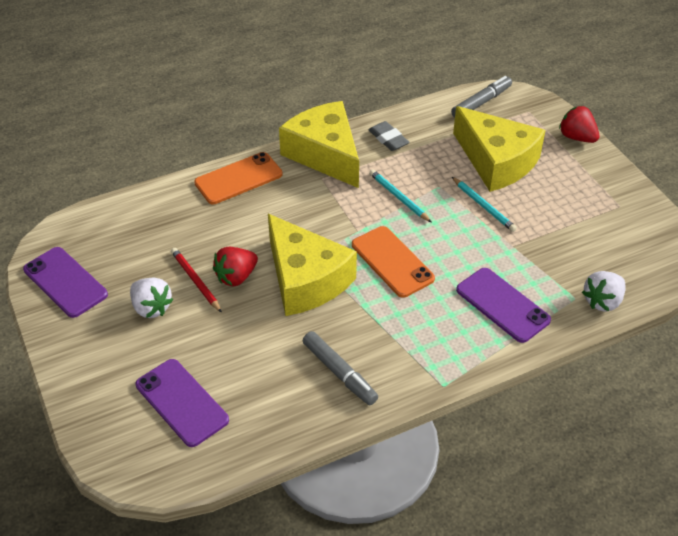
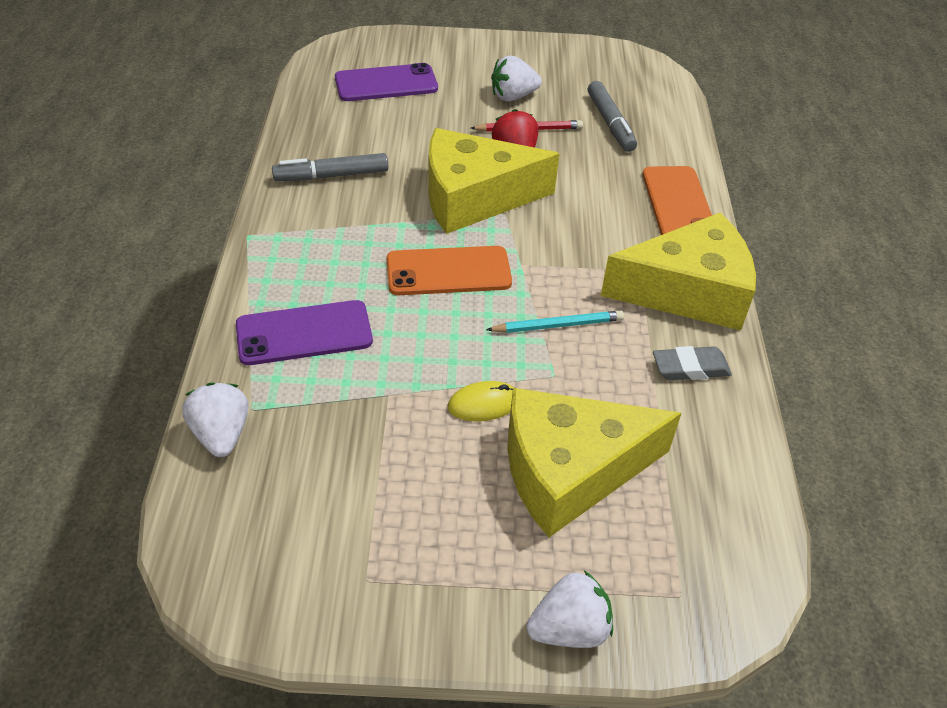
camera: 115 degrees right, 0 degrees up
purple phone [23,247,108,318] -> none
grey marker [451,76,512,118] -> grey marker moved to [588,81,637,152]
turquoise pencil [452,177,517,232] -> yellow mouse [448,381,514,421]
red strawberry [559,106,599,143] -> white strawberry [526,570,613,648]

